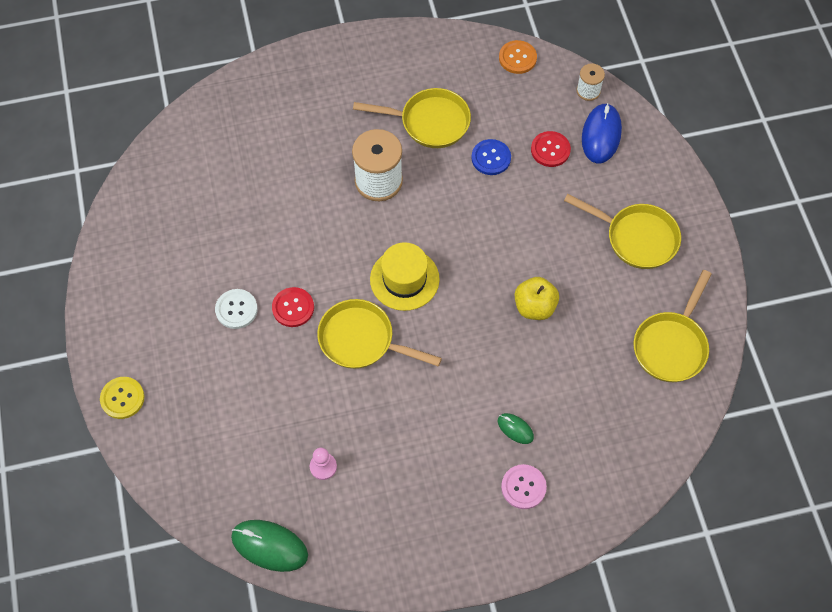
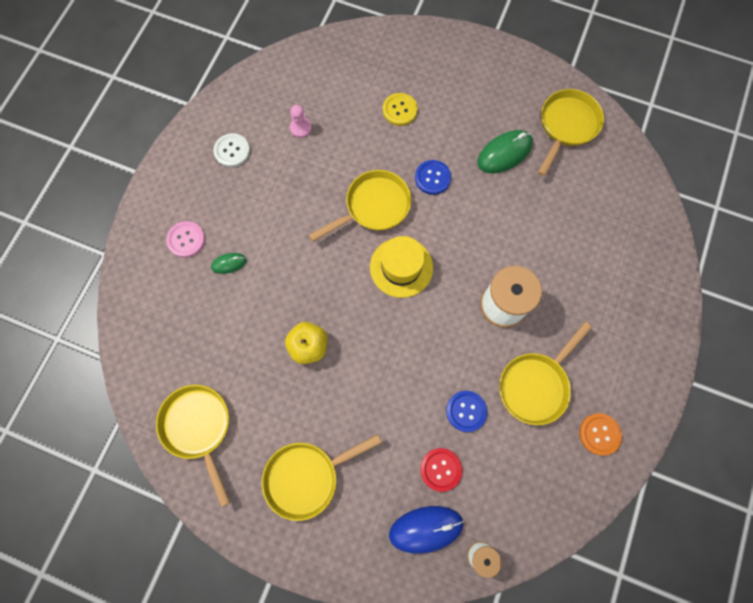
camera: 125 degrees right, 10 degrees up
yellow button [100,377,145,419] -> yellow button moved to [383,93,418,126]
white button [215,289,258,329] -> white button moved to [213,133,250,167]
green mouse [231,520,308,572] -> green mouse moved to [478,130,533,173]
red button [272,287,314,327] -> blue button [415,160,451,195]
orange button [499,40,537,74] -> orange button moved to [579,413,622,455]
blue mouse [582,103,622,163] -> blue mouse turned 60 degrees counterclockwise [389,506,464,554]
none -> yellow pan [538,89,604,176]

